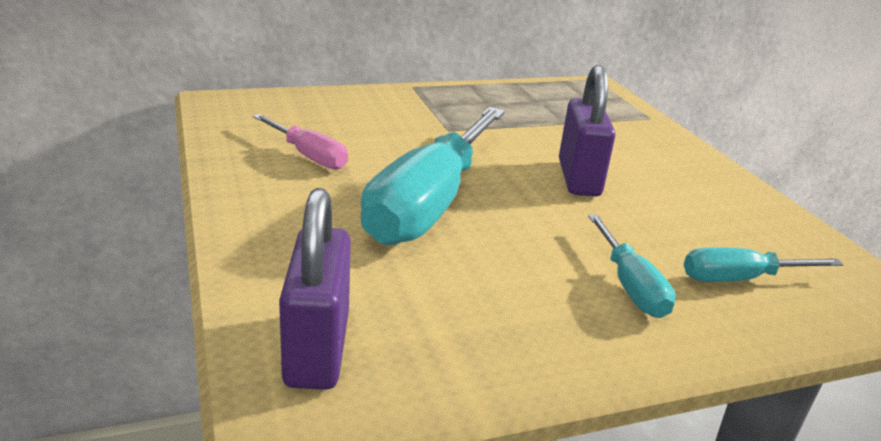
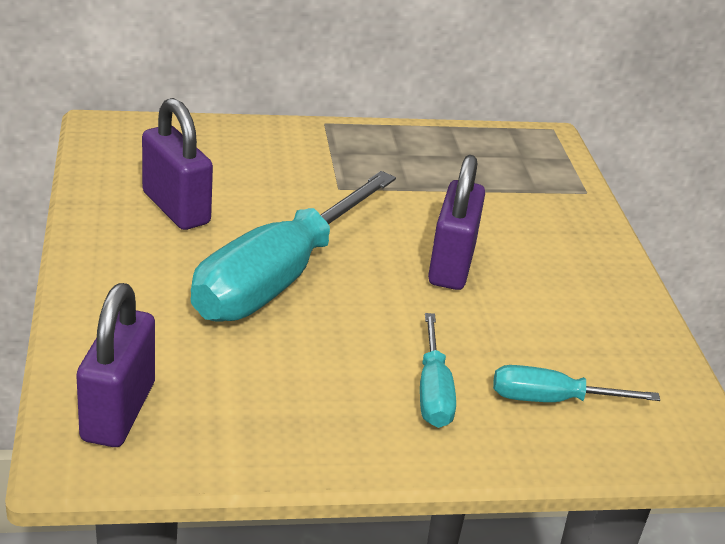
camera: 10 degrees right, 5 degrees up
pink screwdriver [253,114,348,170] -> purple padlock [142,98,213,230]

